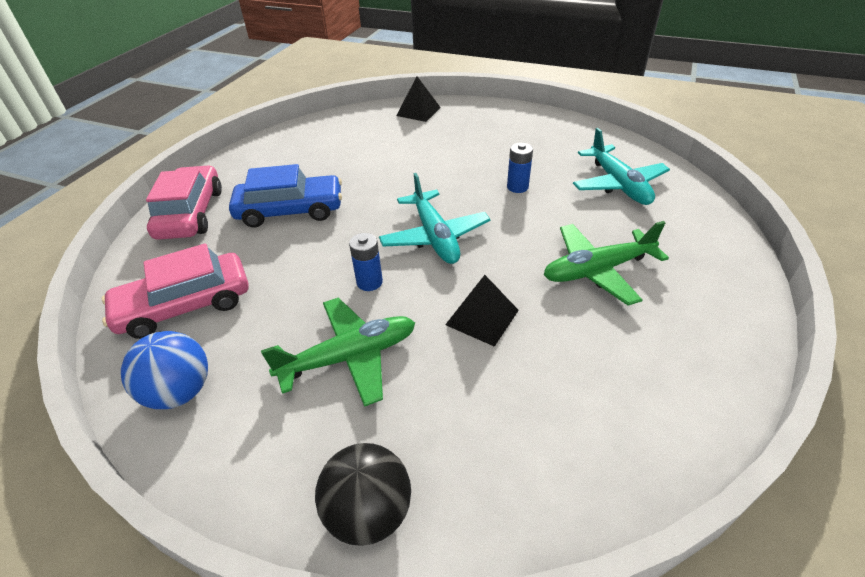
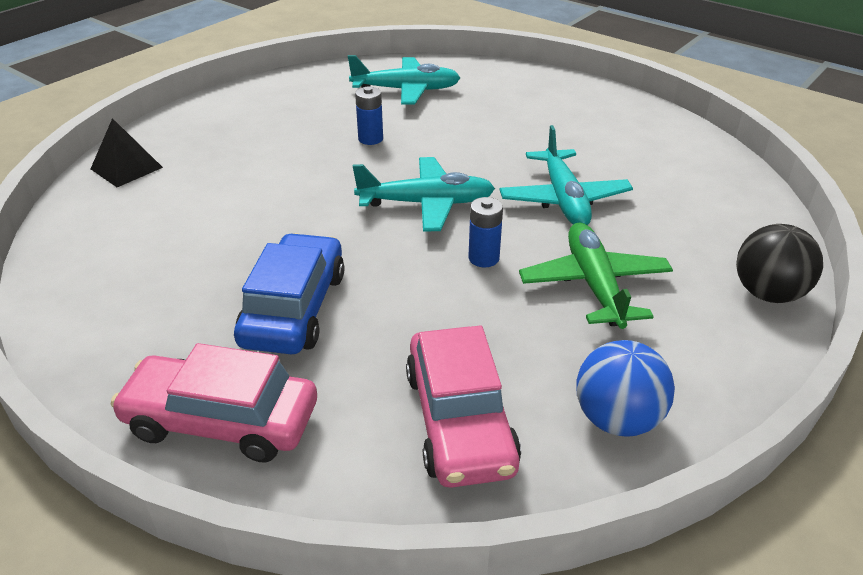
camera: 75 degrees left, 5 degrees down
black pyramid [445,275,519,347] -> turquoise plane [499,125,633,225]
green plane [544,221,669,305] -> none

